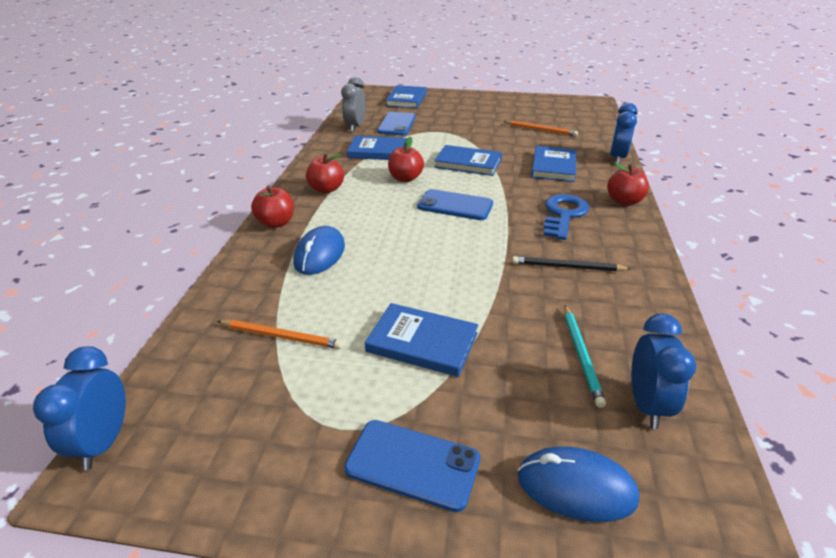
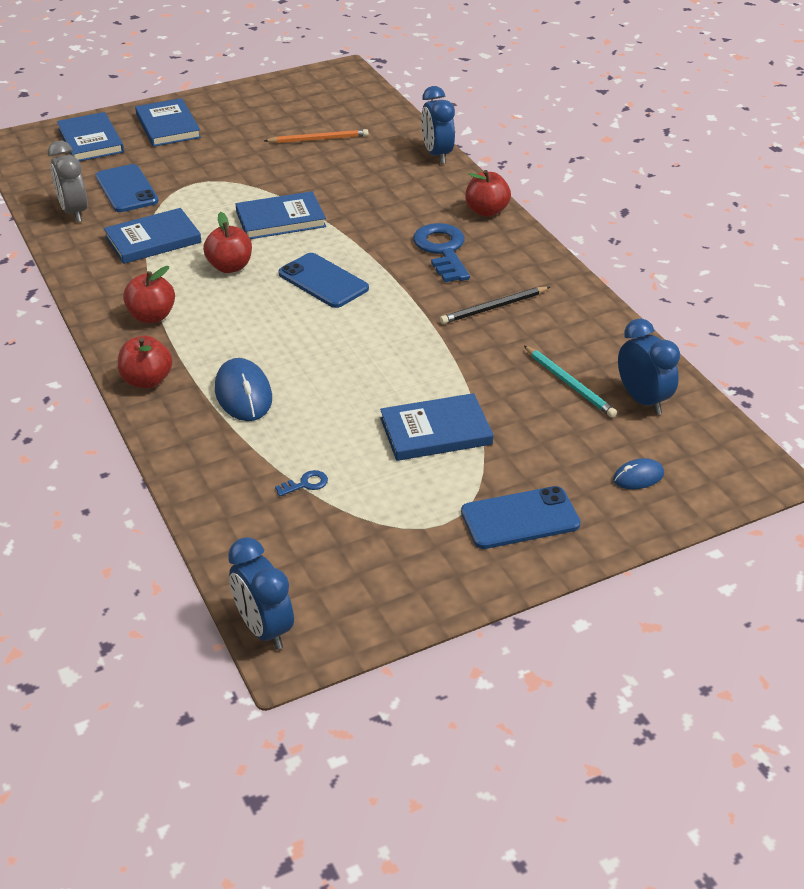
camera: 35 degrees left, 5 degrees up
orange pencil [217,320,343,349] -> blue key [275,470,328,496]
blue phone [417,189,493,220] -> blue phone turned 60 degrees clockwise [278,253,369,308]
blue mouse [518,447,639,522] -> blue mouse [613,458,664,489], size x0.57
blue book [531,146,576,182] -> blue book moved to [135,98,201,147]

